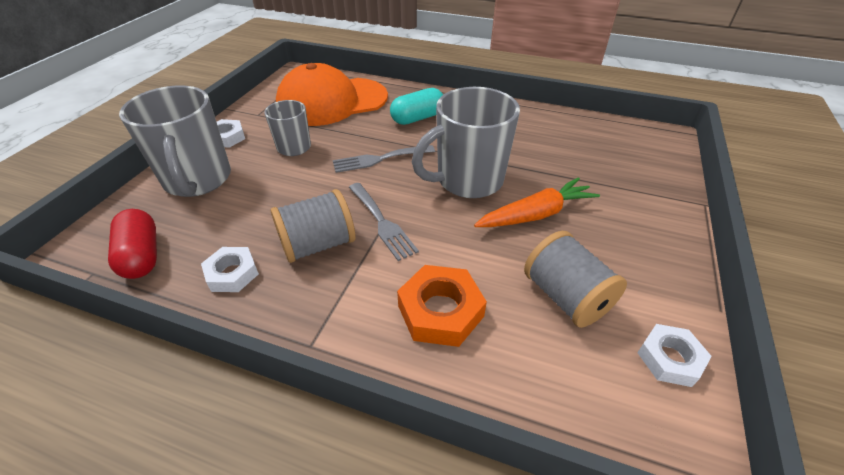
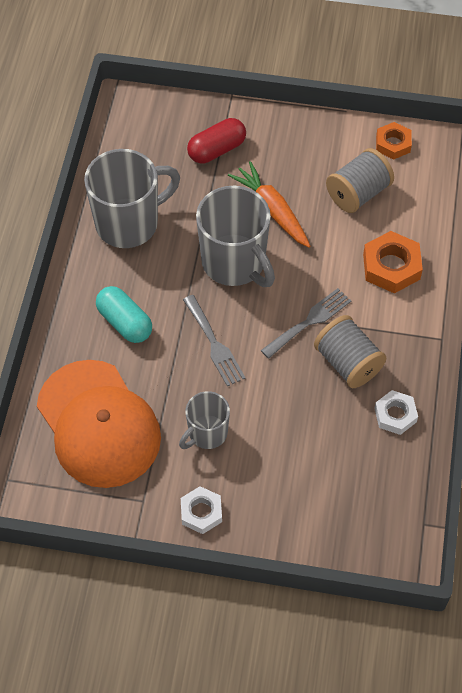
camera: 100 degrees left, 15 degrees up
red capsule [108,209,157,279] -> red capsule moved to [187,118,246,163]
grey mug [119,86,231,197] -> grey mug moved to [84,149,180,248]
white nut [637,324,712,387] -> orange nut [376,122,412,160]

